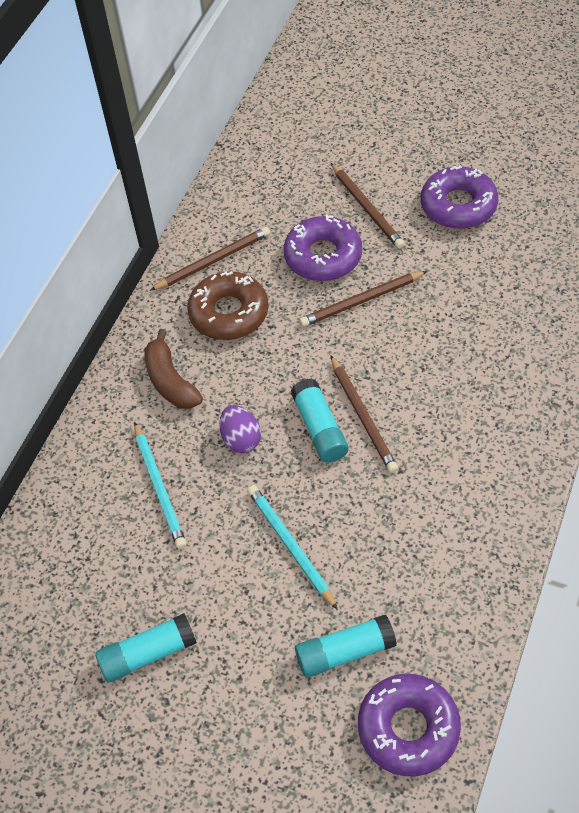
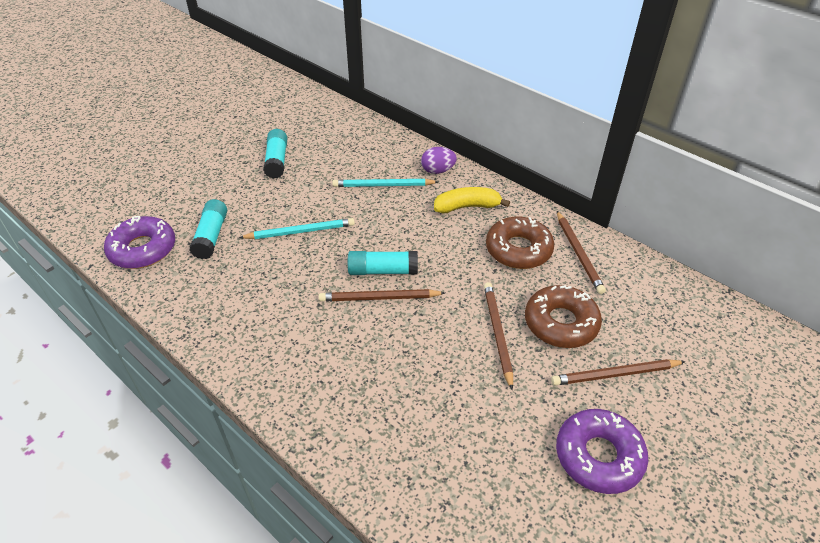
camera: 105 degrees right, 10 degrees down
brown banana [144,329,203,409] -> yellow banana [434,187,510,213]
purple egg [219,405,261,453] -> purple egg moved to [421,147,457,174]
purple donut [284,215,362,281] -> brown donut [525,285,602,348]

